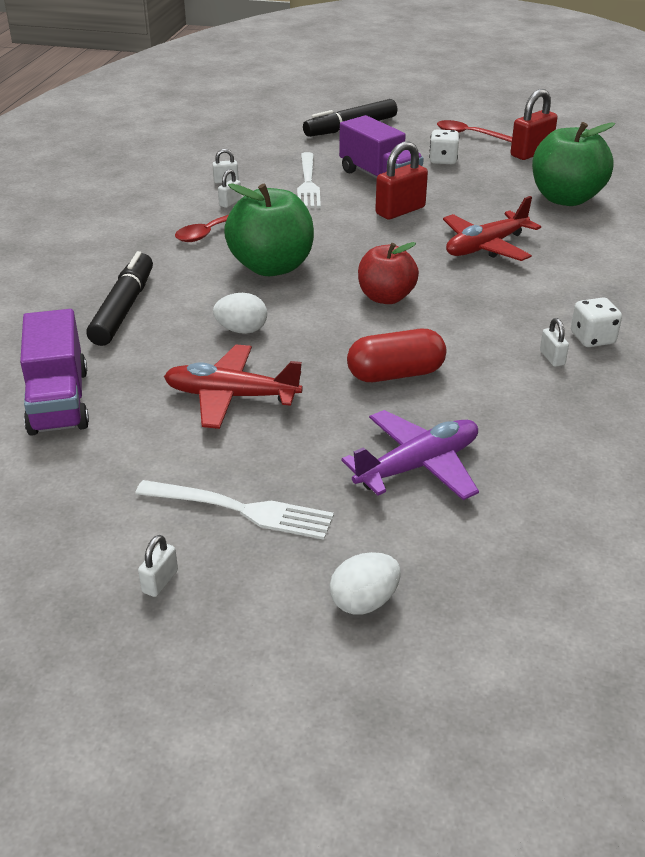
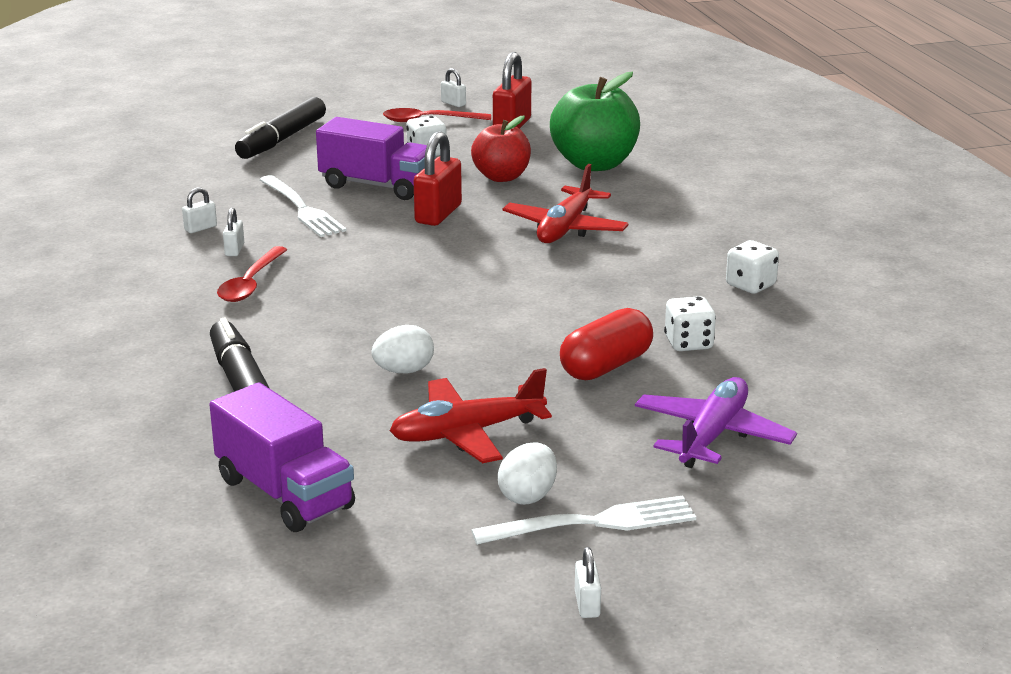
camera: 30 degrees left, 10 degrees down
green apple [224,183,314,276] -> none
white egg [330,552,401,615] -> white egg moved to [498,442,557,505]
red apple [358,242,419,304] -> red apple moved to [471,116,531,182]
white padlock [540,318,569,367] -> white padlock moved to [441,68,466,107]
none -> white dice [664,296,716,351]

